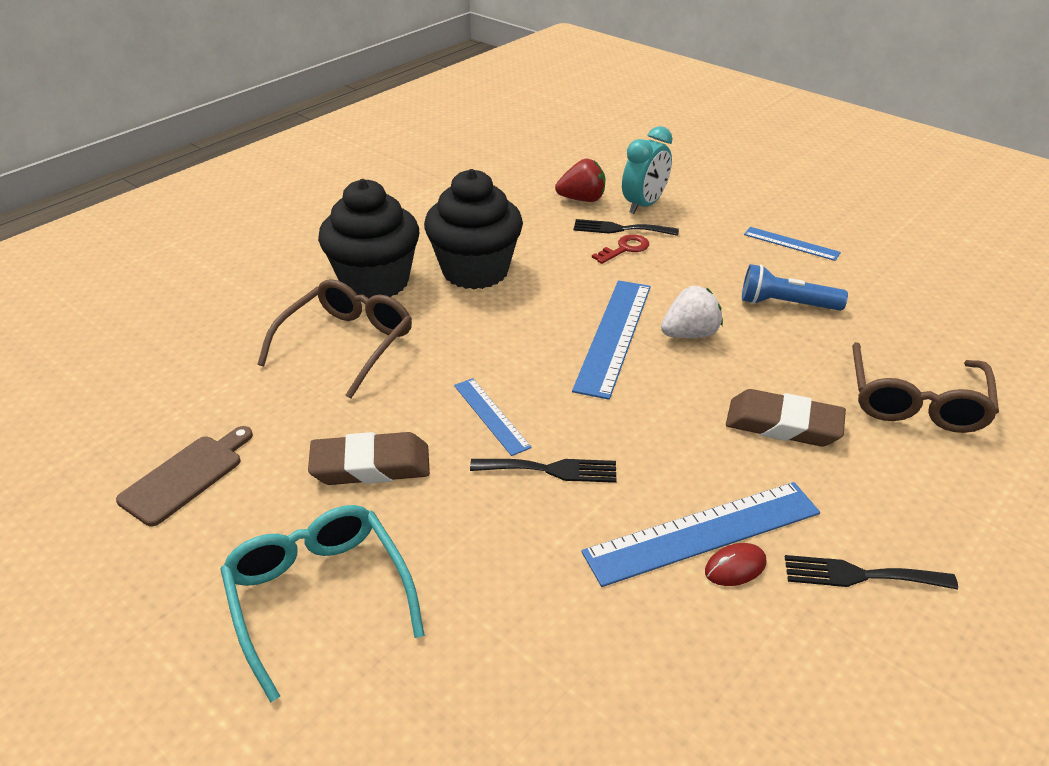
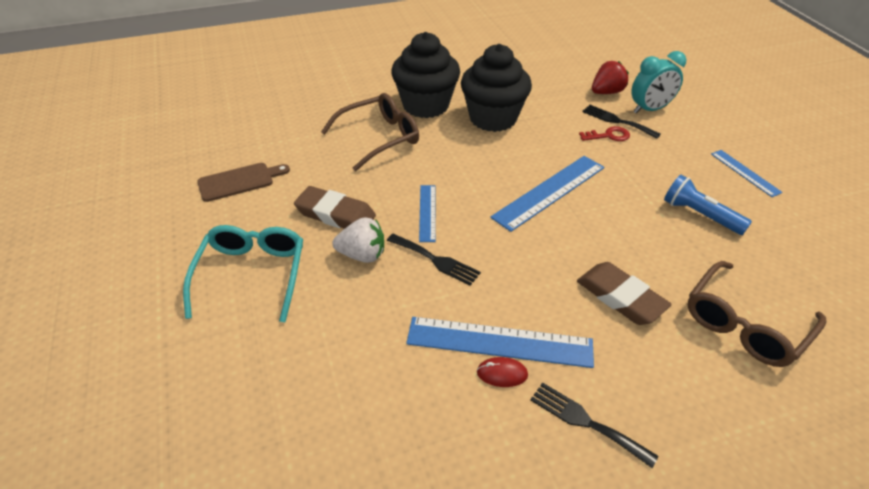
camera: 30 degrees right, 5 degrees up
red strawberry [555,159,605,202] -> red strawberry turned 60 degrees counterclockwise [592,61,629,94]
white strawberry [661,286,723,338] -> white strawberry moved to [332,217,384,263]

